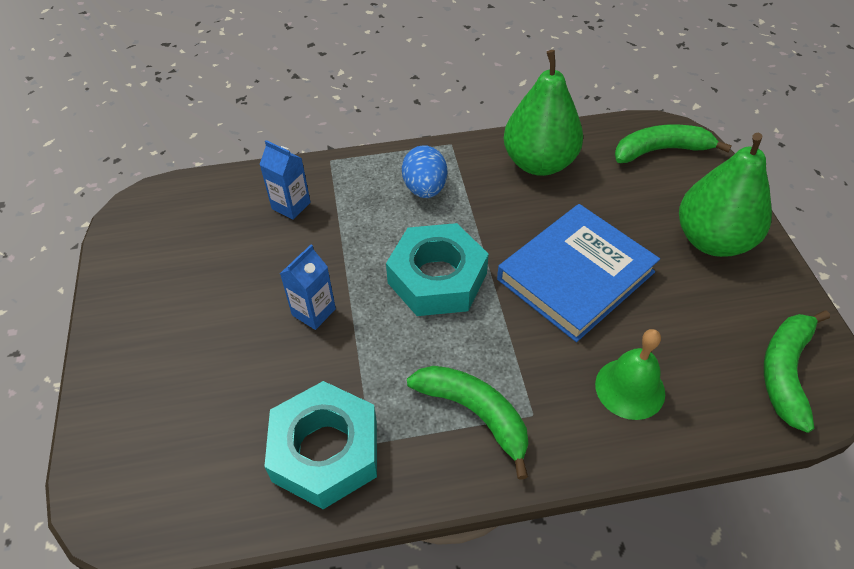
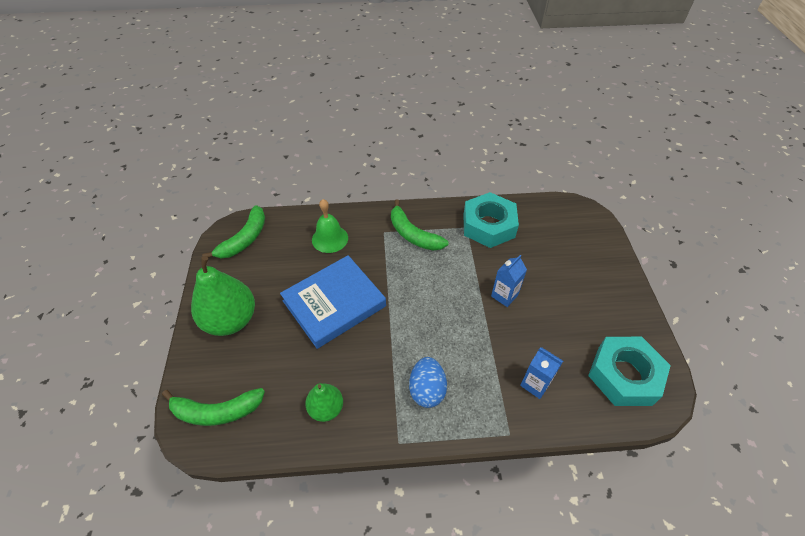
camera: 175 degrees left, 0 degrees up
turquoise nut [386,223,489,316] -> turquoise nut moved to [588,337,671,406]
green pear [504,50,583,176] -> green pear [305,383,343,422], size x0.56

